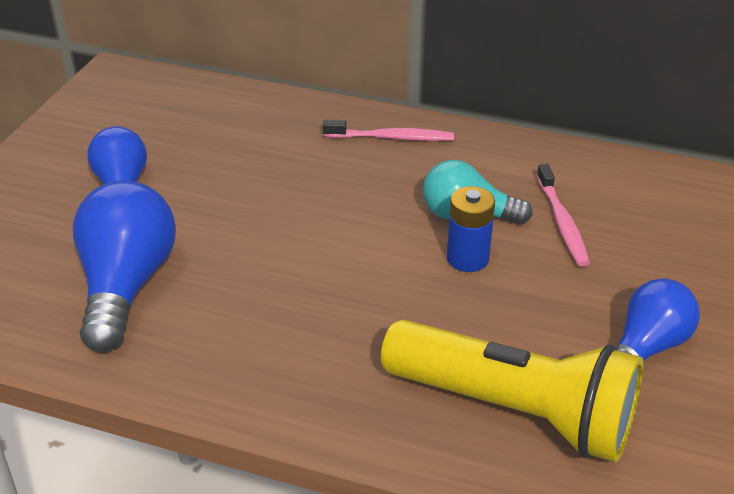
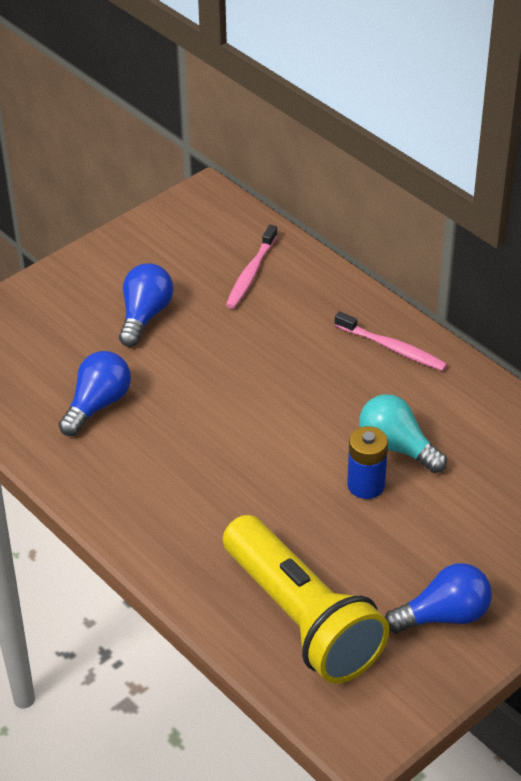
camera: 30 degrees right, 5 degrees up
blue light bulb [73,181,176,352] -> blue light bulb [58,351,131,436], size x0.65
pink toothbrush [537,164,590,267] -> pink toothbrush moved to [226,225,278,309]

